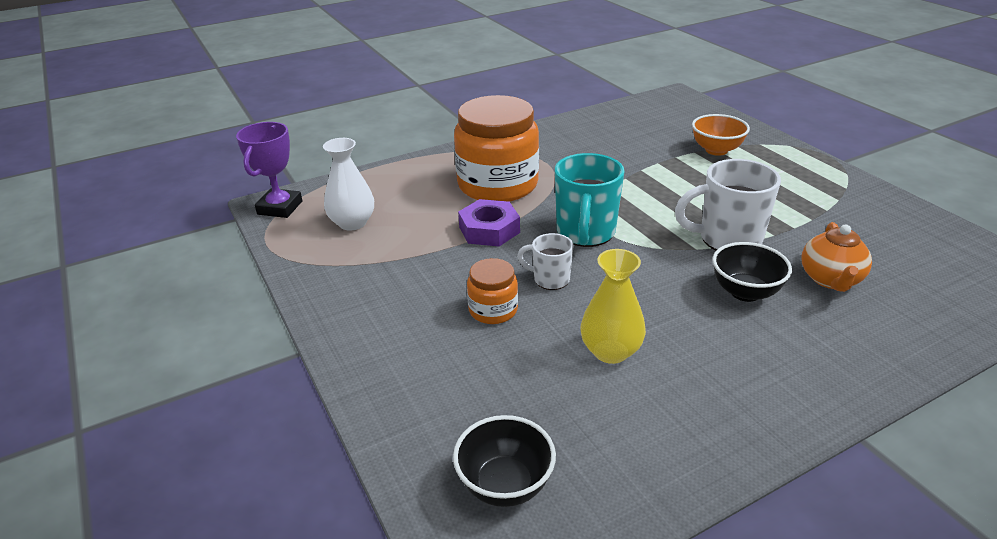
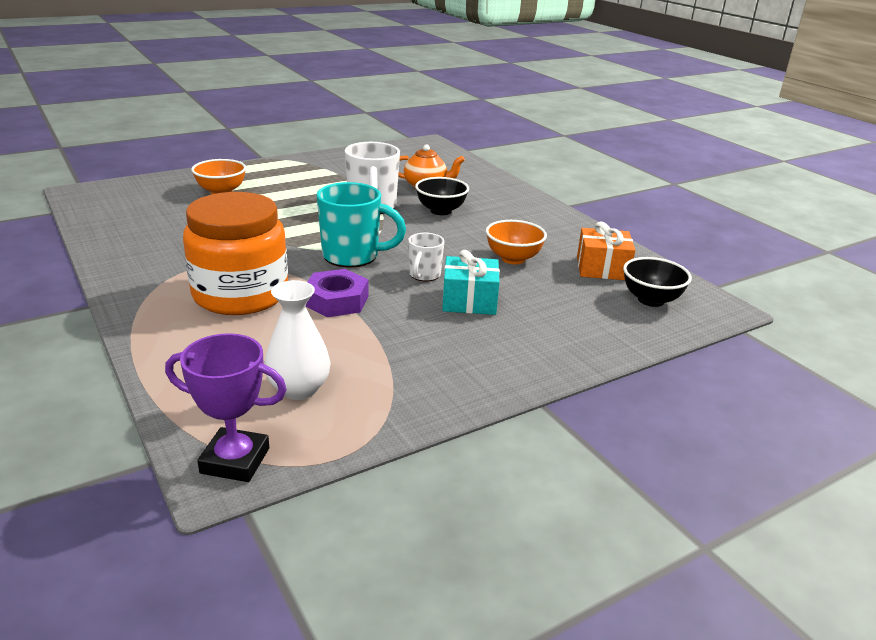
camera: 95 degrees left, 5 degrees down
orange jar [467,258,518,324] -> turquoise gift [442,250,500,315]
yellow vase [581,249,646,364] -> orange bowl [486,220,547,264]
none -> orange gift [577,222,635,280]

